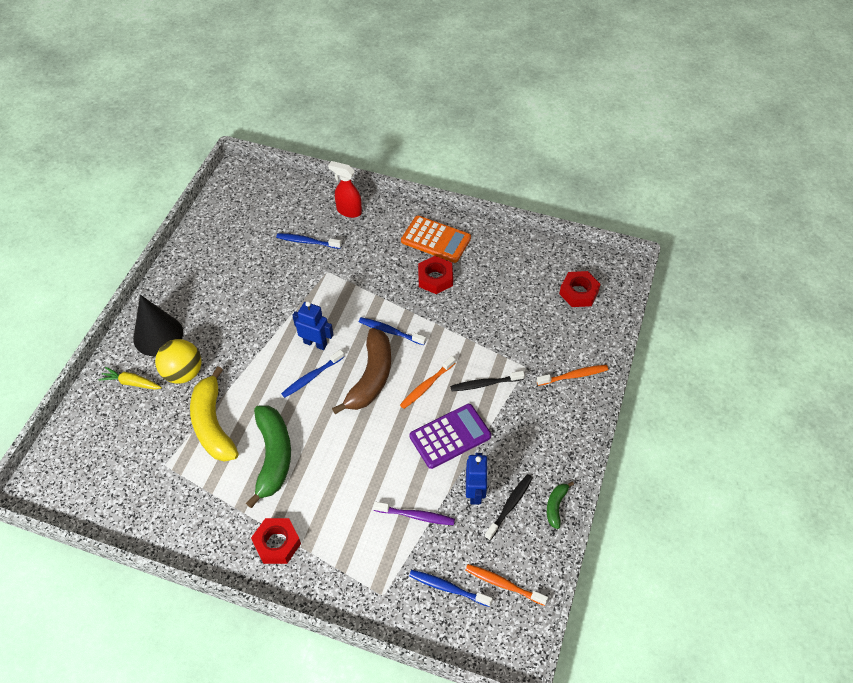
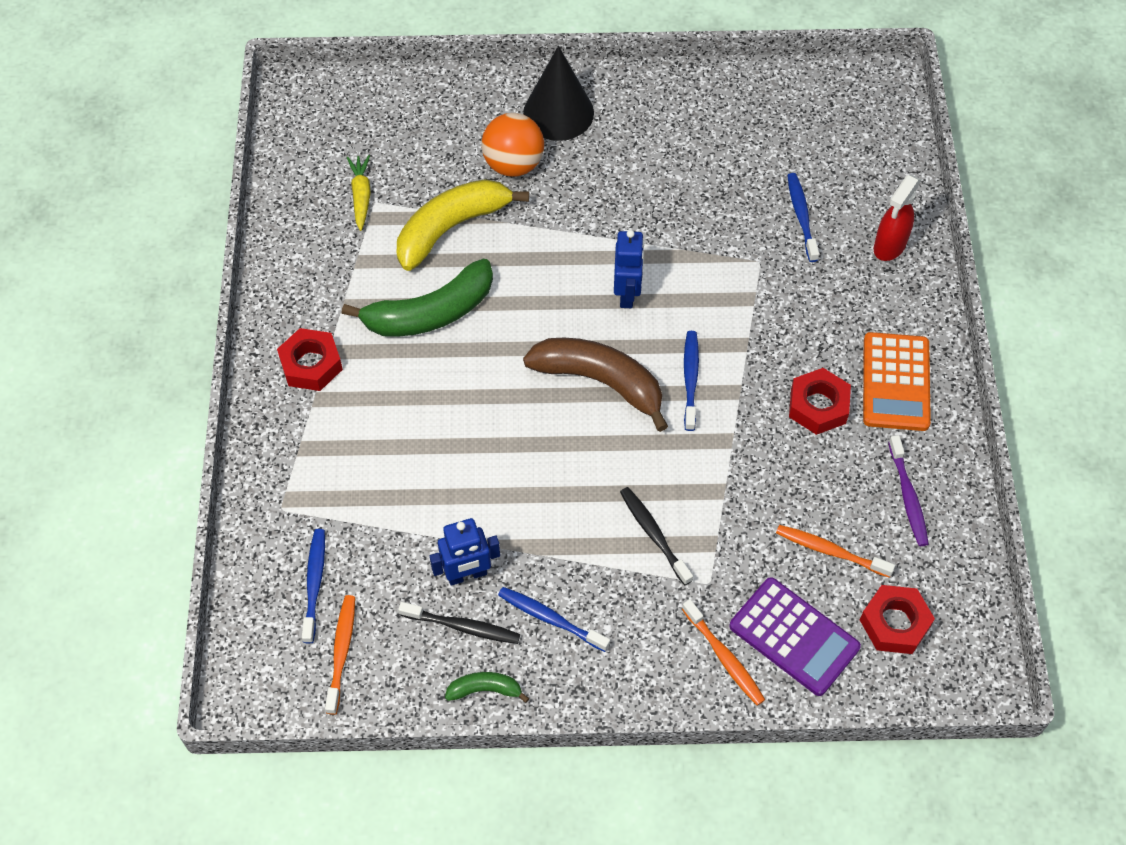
camera: 70 degrees right, 5 degrees up
yellow carrot [98,367,162,390] -> yellow carrot moved to [347,155,371,231]
yellow ball [155,339,202,384] -> orange ball [481,113,544,177]
blue toothbrush [281,350,344,398] -> blue toothbrush moved to [498,587,610,652]
red spray bottle [328,161,362,218] -> red spray bottle turned 150 degrees counterclockwise [874,175,921,261]
brown banana [332,328,391,414] -> brown banana turned 150 degrees counterclockwise [523,338,668,432]
purple toothbrush [373,502,455,525] -> purple toothbrush moved to [888,435,929,546]
orange toothbrush [400,356,456,409] -> orange toothbrush moved to [776,525,895,578]
purple calculator [410,404,491,469] -> purple calculator moved to [729,577,861,696]

